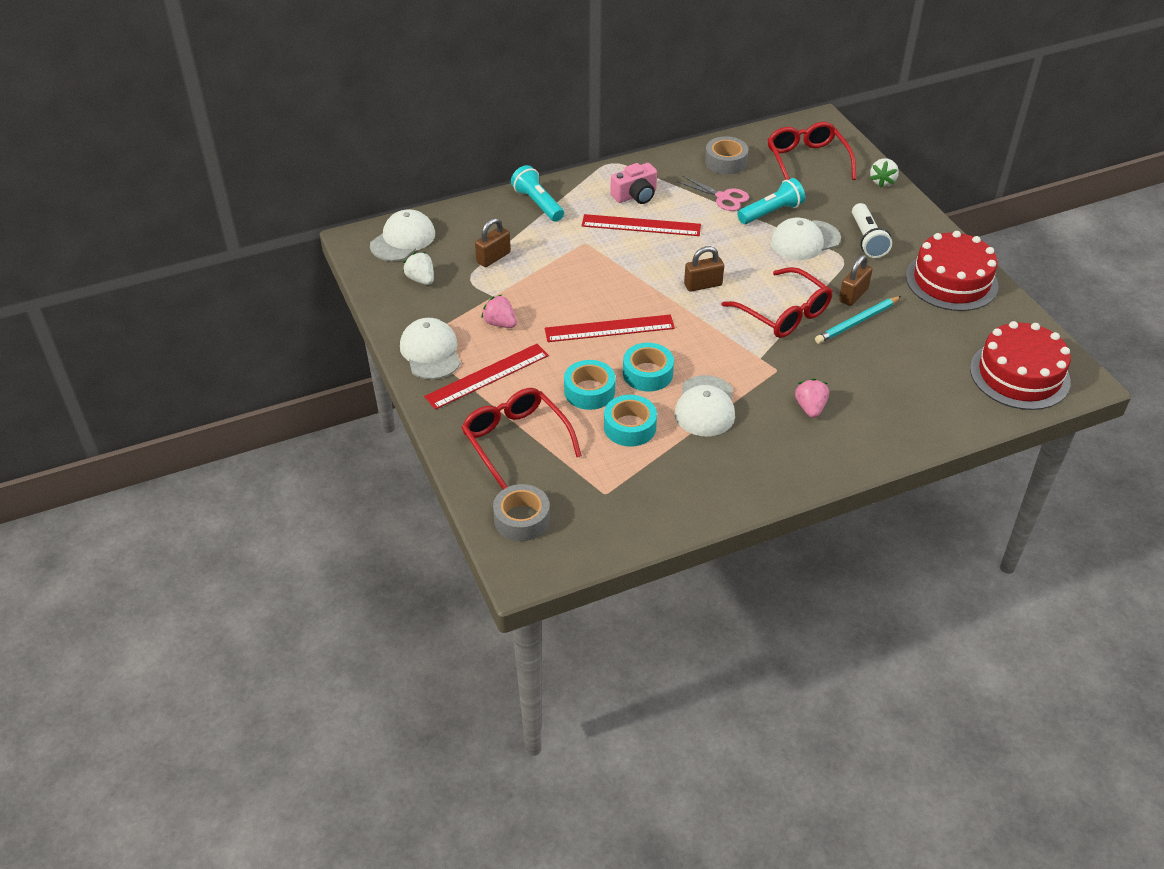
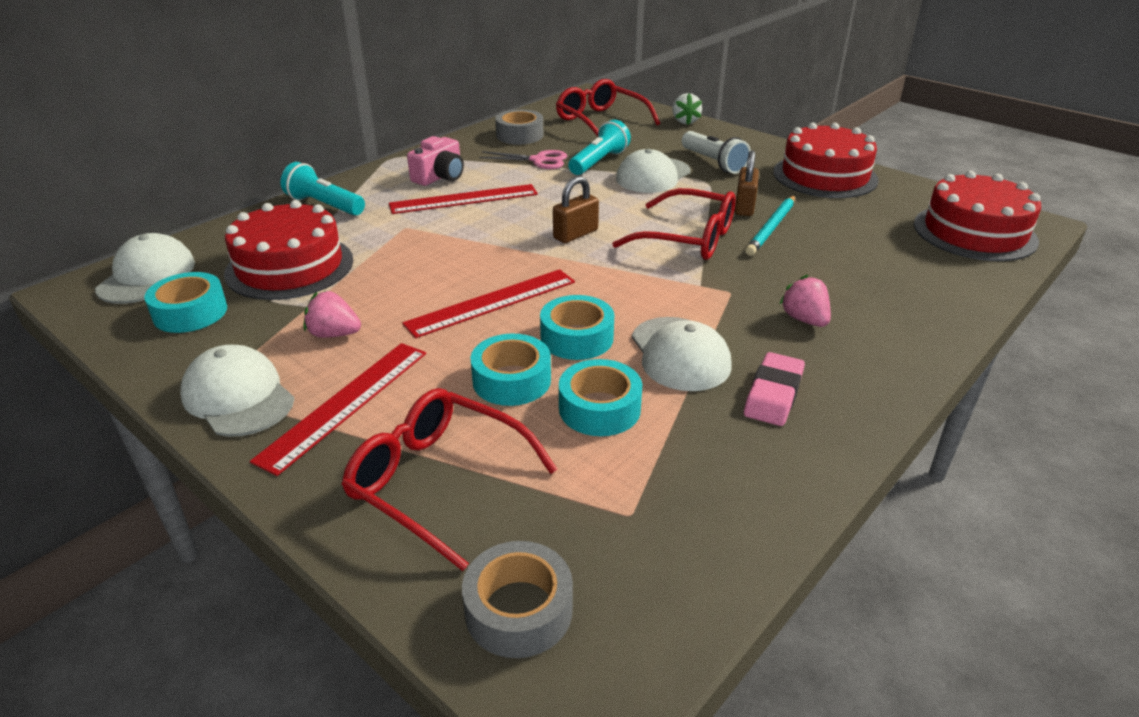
camera: 25 degrees left, 10 degrees down
white strawberry [403,252,434,285] -> turquoise tape [144,272,227,333]
brown padlock [475,218,511,267] -> red cake [224,200,353,300]
none -> pink eraser [744,352,805,426]

